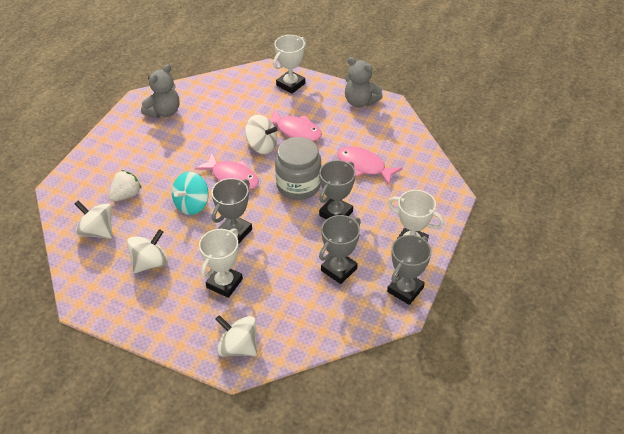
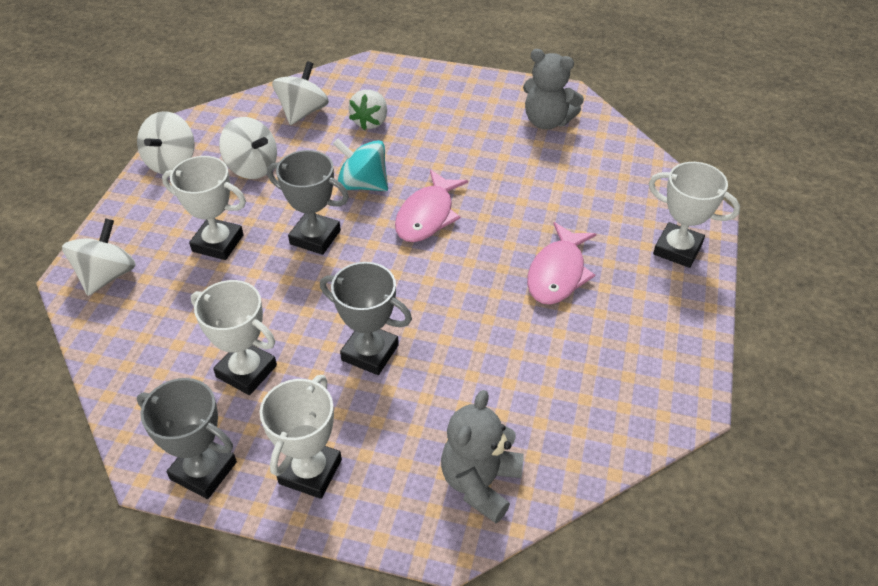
camera: 80 degrees right, 0 degrees up
white strawberry [109,170,141,201] -> white strawberry turned 75 degrees clockwise [348,90,387,130]
white spinning top [245,115,278,154] -> white spinning top moved to [137,111,194,174]
grey jar [275,137,322,200] -> none
grey trophy [319,215,361,284] -> white trophy [191,280,277,395]
pink fish [337,146,403,185] -> none
grey teddy bear [345,57,383,107] -> grey teddy bear moved to [441,390,524,523]

